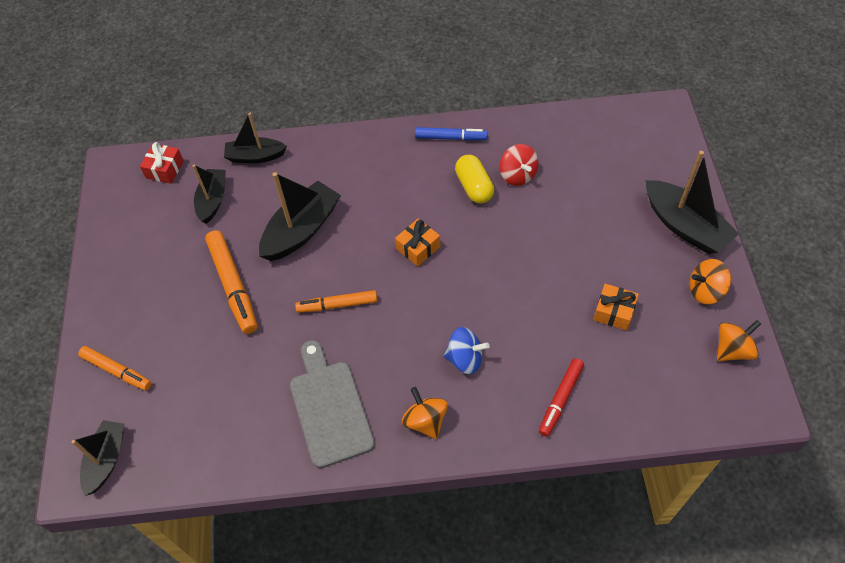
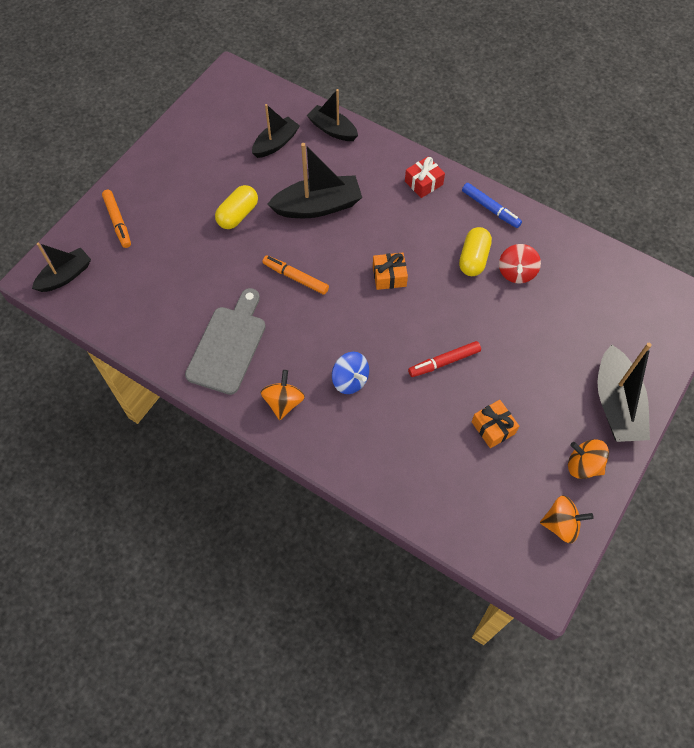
camera: 35 degrees right, 5 degrees up
red gift [140,142,184,184] -> red gift moved to [405,156,445,198]
orange marker [205,230,257,334] -> yellow capsule [215,185,258,229]
red marker [539,358,584,437] -> red marker moved to [408,341,481,377]

